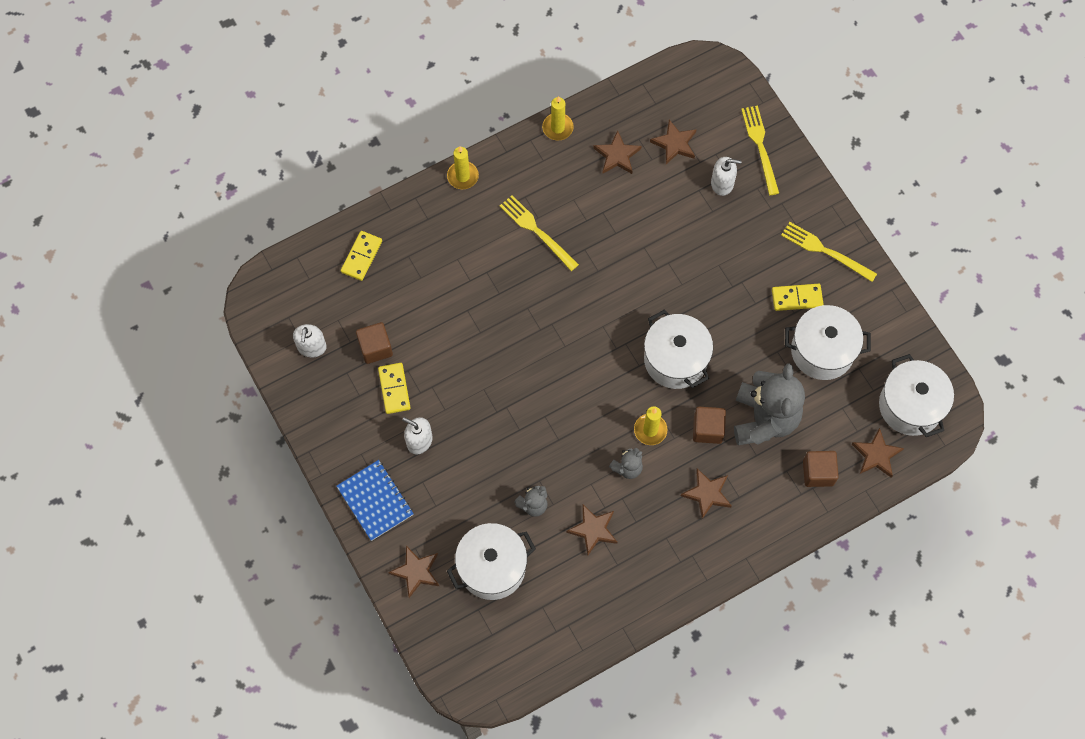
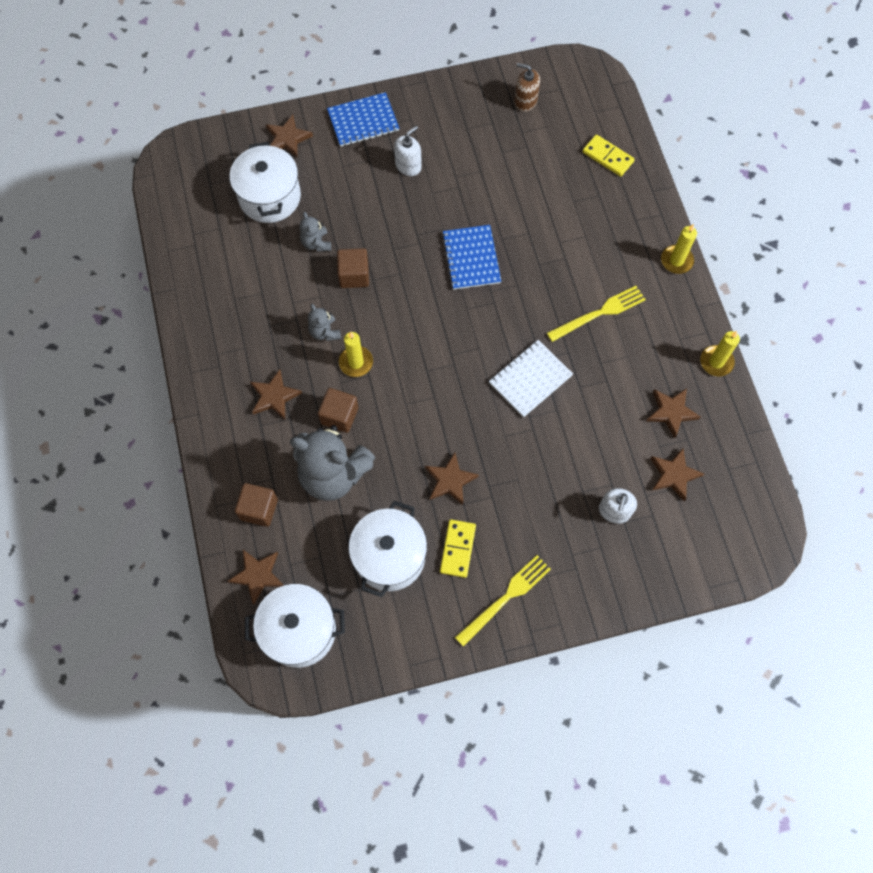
camera: 105 degrees right, 0 degrees up
white soap dispenser [293,324,327,357] -> brown soap dispenser [514,63,540,112]
brown cube [356,322,393,364] -> brown cube moved to [337,248,369,288]
yellow domino [378,363,411,414] -> none
brown star [566,505,617,555] -> brown star moved to [425,453,479,505]
white pot [644,309,713,389] -> none
yellow fork [741,106,779,195] -> none
none -> blue notebook [442,225,501,290]
none -> white notebook [489,340,573,417]

